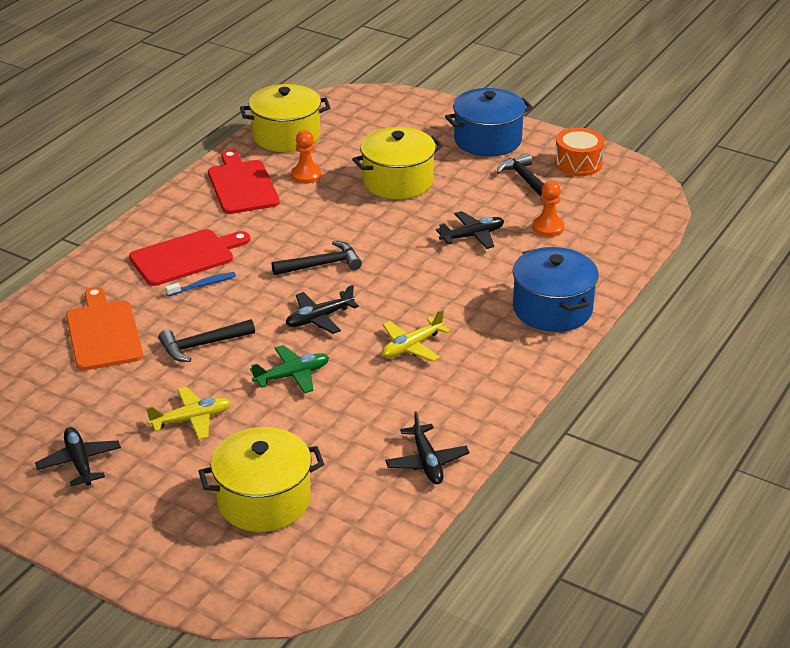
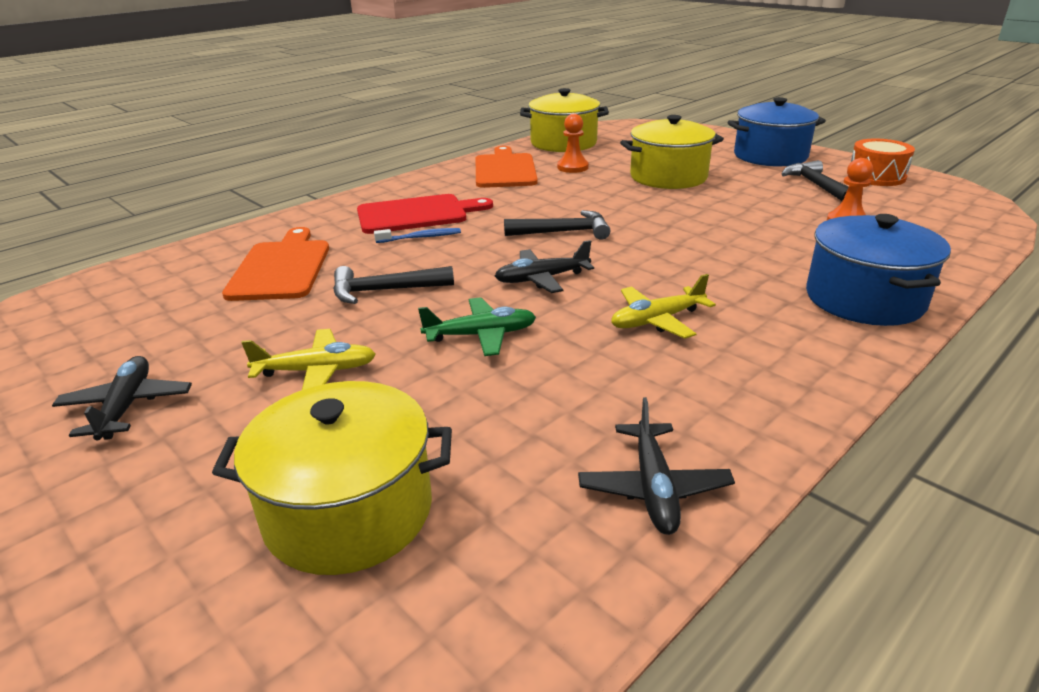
camera: 15 degrees right, 5 degrees down
red cutting board [208,150,280,214] -> orange cutting board [476,146,538,188]
black plane [436,211,504,249] -> none

